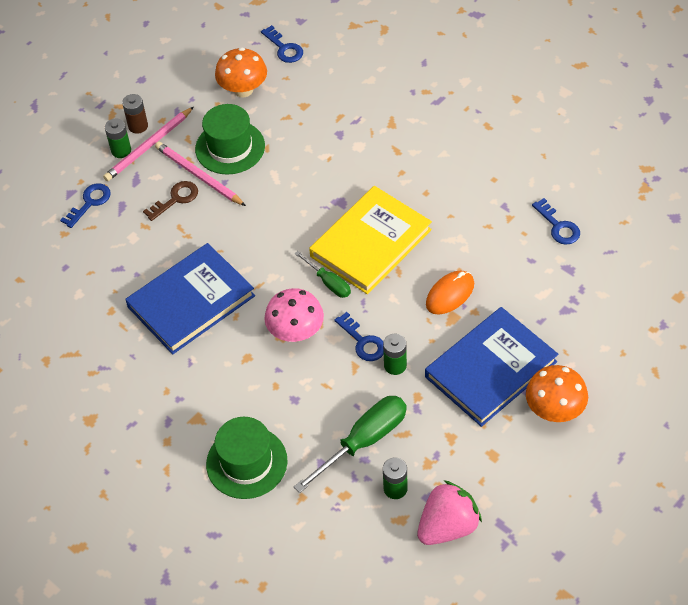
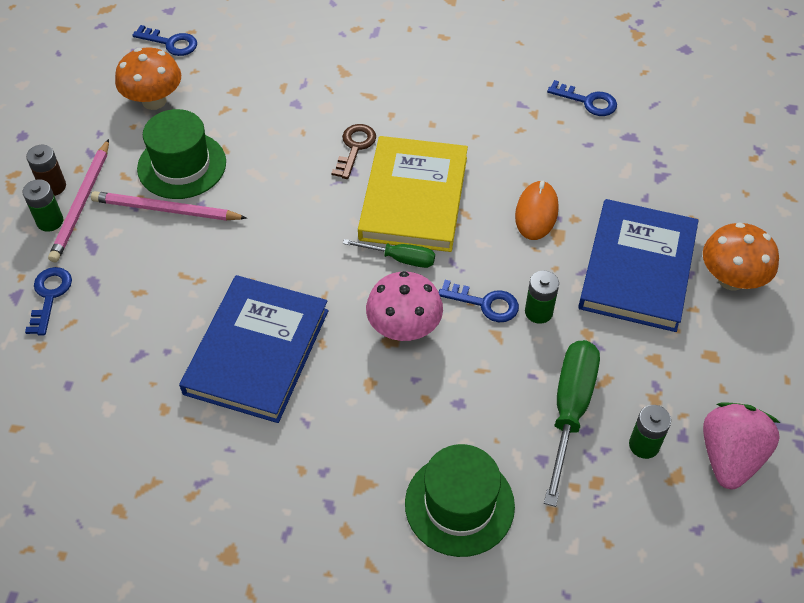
camera: 35 degrees left, 0 degrees up
brown key [143,181,198,221] -> brown key moved to [331,124,376,179]

